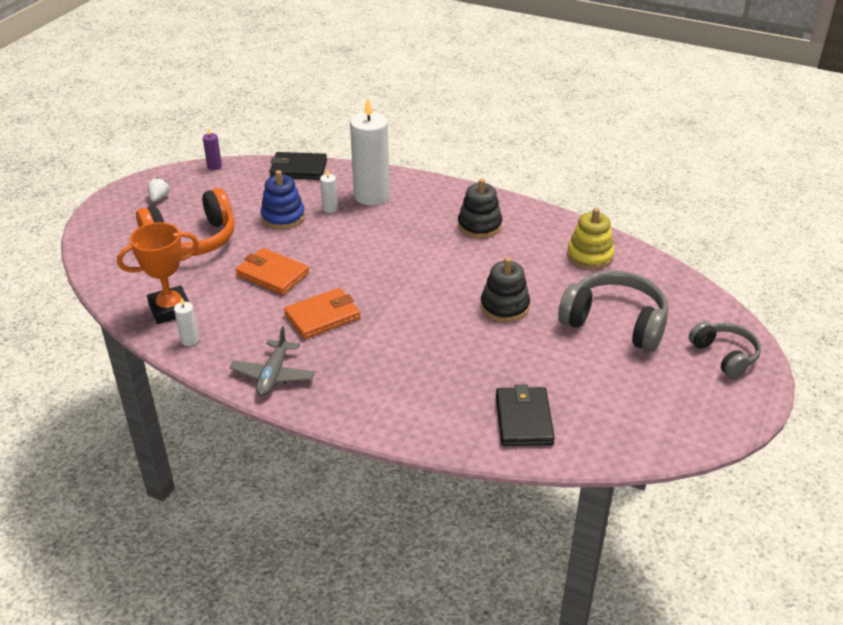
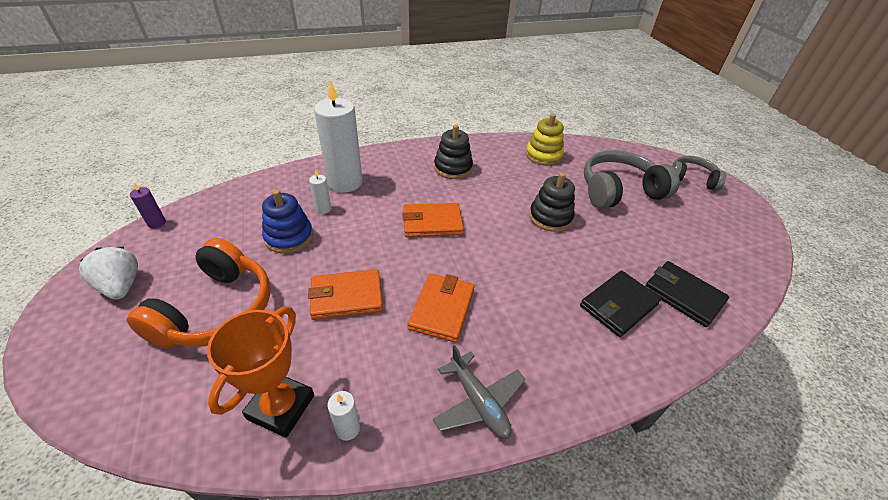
camera: 45 degrees left, 5 degrees up
white strawberry [147,178,169,202] -> white strawberry [79,247,138,300], size x1.70
black wallet [269,152,327,180] -> black wallet moved to [580,271,661,337]
none -> orange wallet [402,203,464,237]

